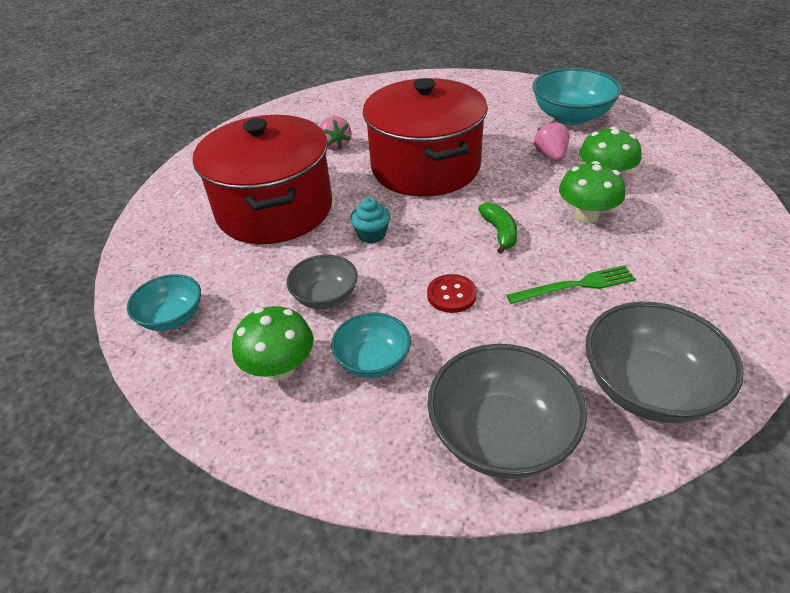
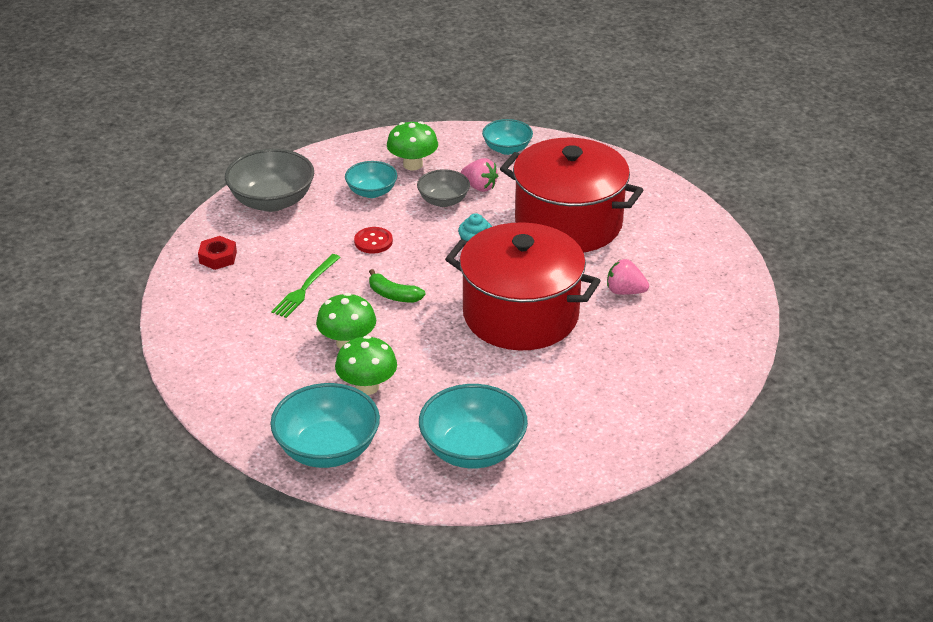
camera: 130 degrees right, 5 degrees down
pink strawberry [534,121,569,161] -> pink strawberry moved to [461,158,498,192]
grey bowl [585,302,744,423] -> red nut [198,236,237,270]
none -> turquoise bowl [270,383,380,468]

